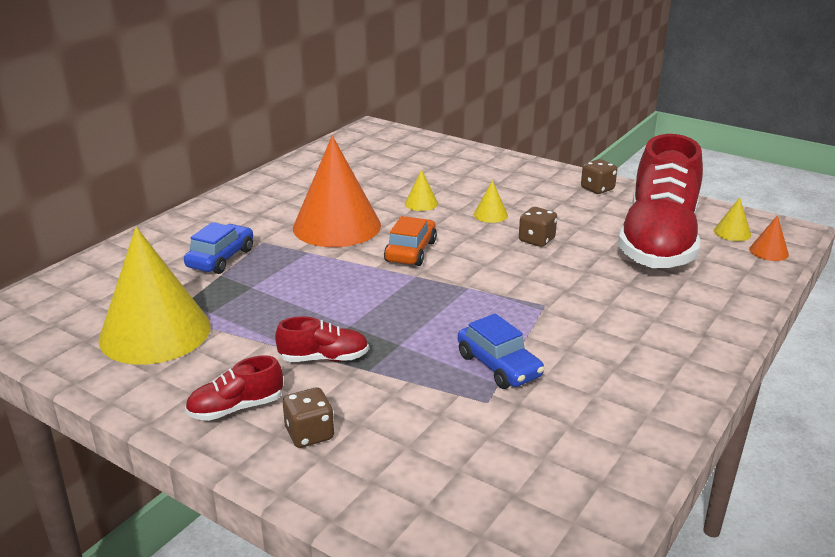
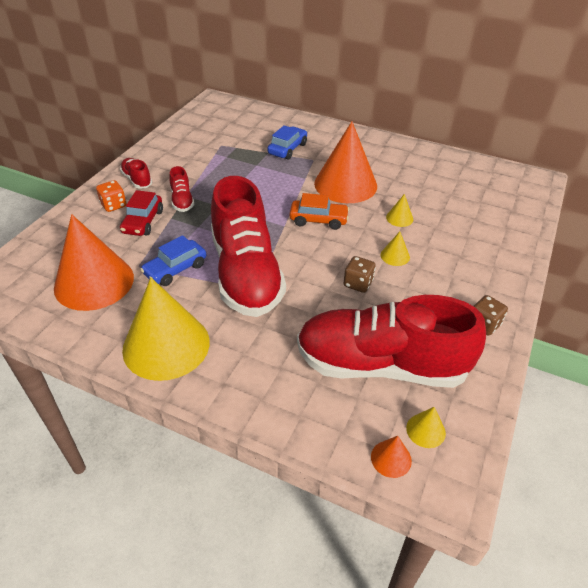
camera: 80 degrees right, 15 degrees up
yellow cone [98,227,211,365] -> yellow cone moved to [122,278,210,381]
blue car [184,222,253,274] -> blue car turned 75 degrees counterclockwise [267,125,307,159]
brown dice [283,387,334,448] -> orange dice [96,180,126,212]
none -> orange cone [54,214,134,311]
none -> red car [120,190,163,236]
none -> red shoe [211,176,286,317]

